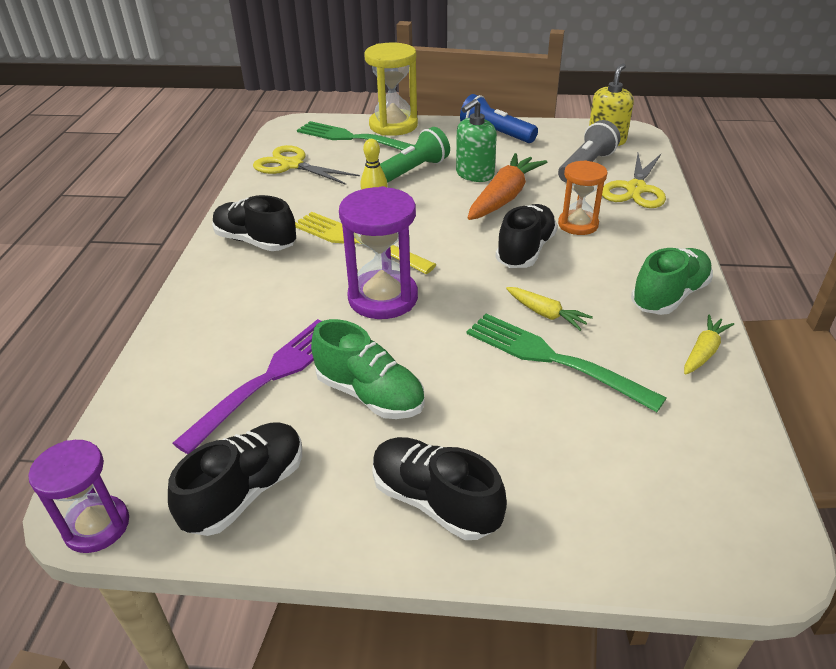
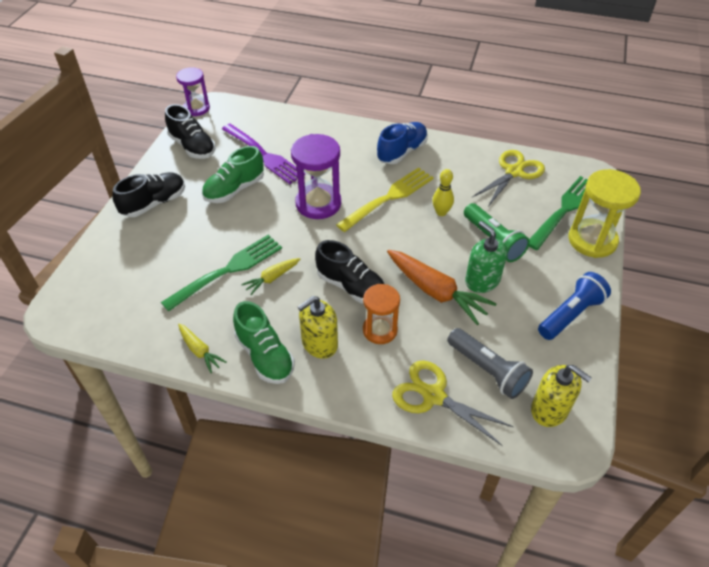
camera: 100 degrees right, 10 degrees up
black shoe [212,195,296,251] -> blue shoe [377,122,428,164]
none -> yellow soap dispenser [298,296,338,359]

